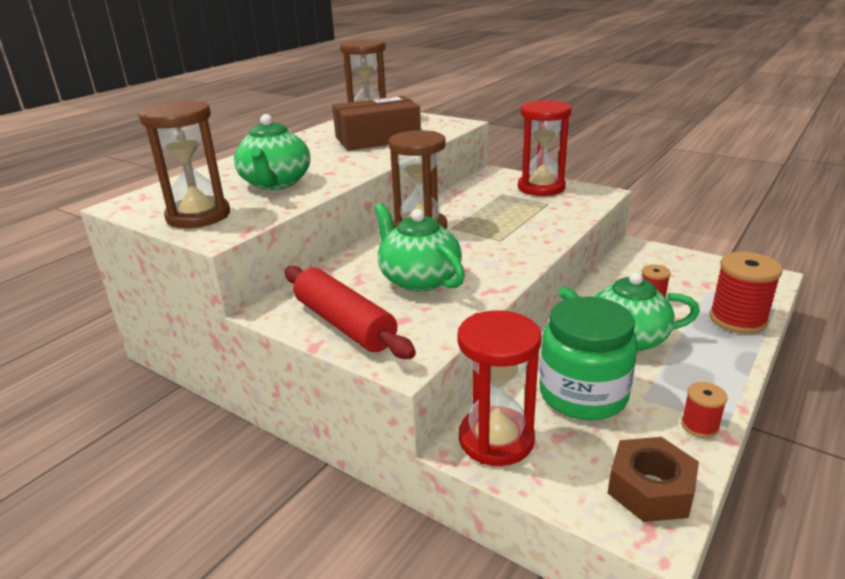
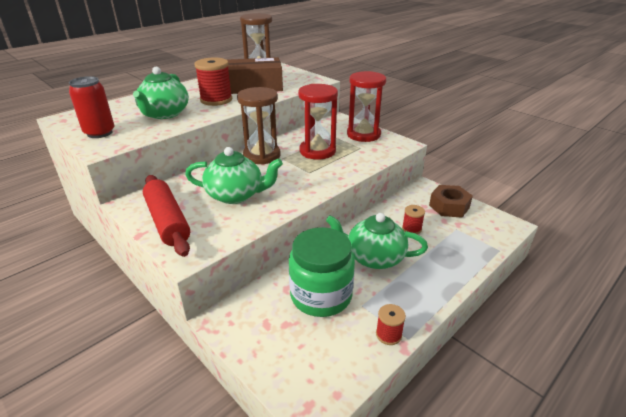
camera: 10 degrees right, 5 degrees up
brown hourglass [139,100,230,228] -> red can [69,76,114,138]
green teapot [374,203,465,292] -> green teapot turned 120 degrees clockwise [185,147,283,204]
red hourglass [457,310,541,466] -> red hourglass moved to [298,84,338,160]
brown nut [608,437,699,522] -> brown nut moved to [429,185,473,217]
red spool [709,252,783,334] -> red spool moved to [194,58,232,106]

